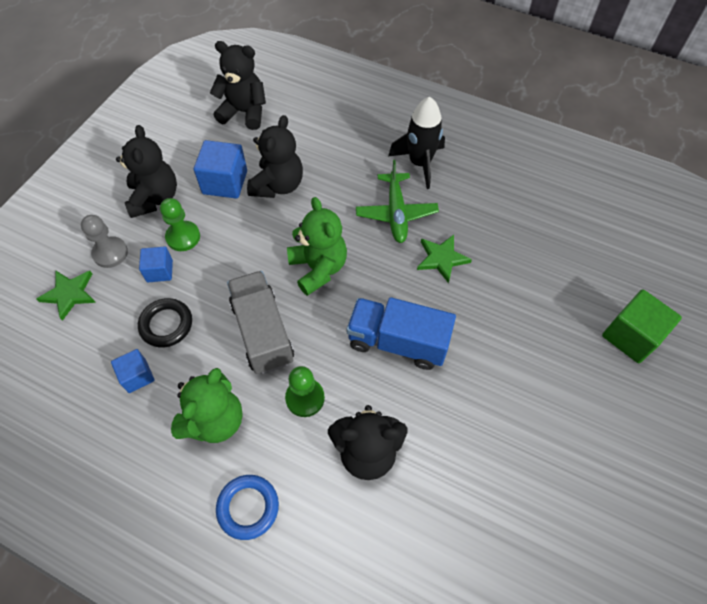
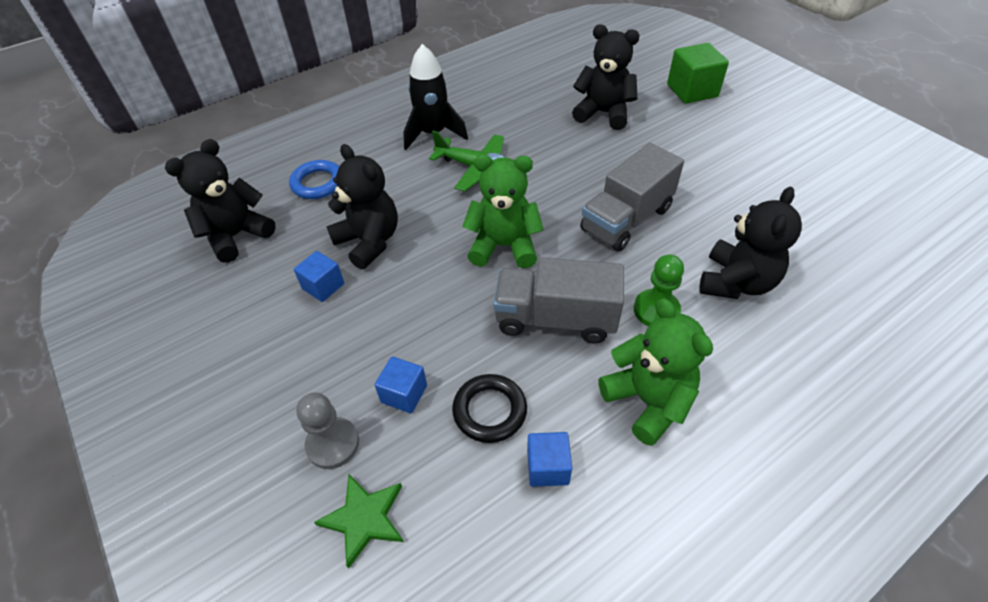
camera: 60 degrees left, 10 degrees down
black teddy bear [116,125,177,218] -> black teddy bear moved to [572,25,640,130]
green pawn [160,198,200,251] -> none
blue cube [194,140,247,199] -> blue cube [294,251,344,302], size x0.61
blue ring [216,475,279,540] -> blue ring moved to [289,160,339,199]
blue truck [347,297,456,370] -> grey truck [580,143,684,252]
green star [417,235,472,283] -> none

